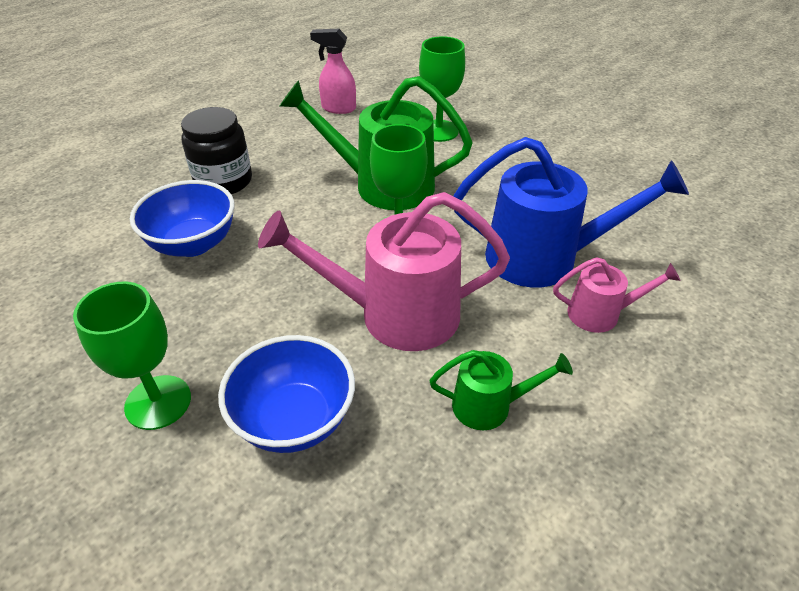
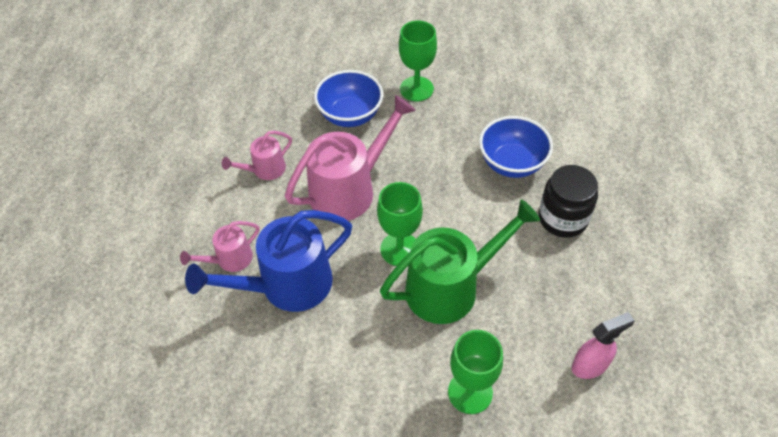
camera: 145 degrees right, 10 degrees up
green watering can [430,350,573,430] -> pink watering can [222,131,292,180]

